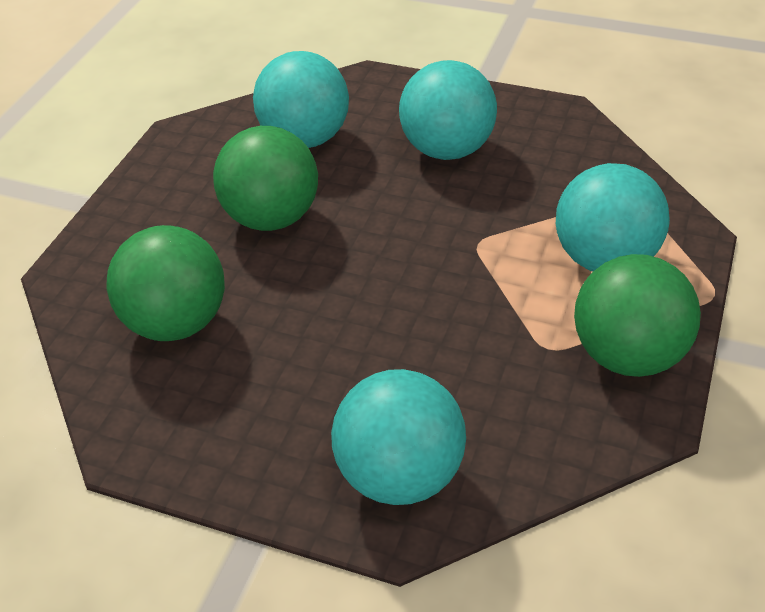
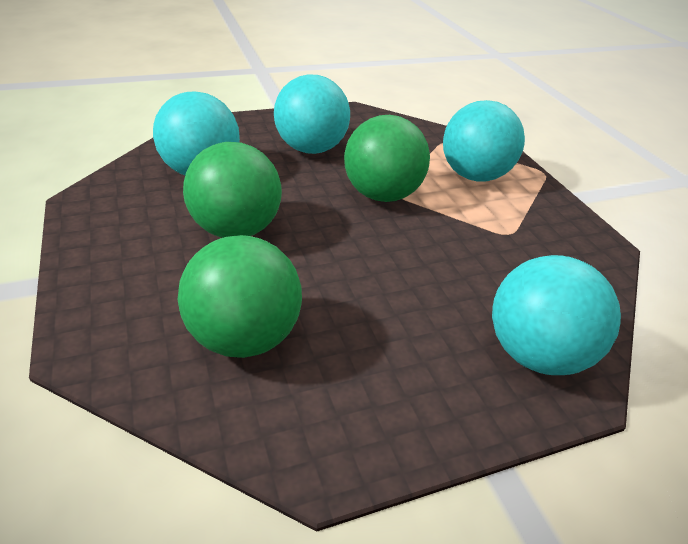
camera: 45 degrees left, 5 degrees down
green ball [574,254,701,377] -> green ball moved to [344,115,430,202]

